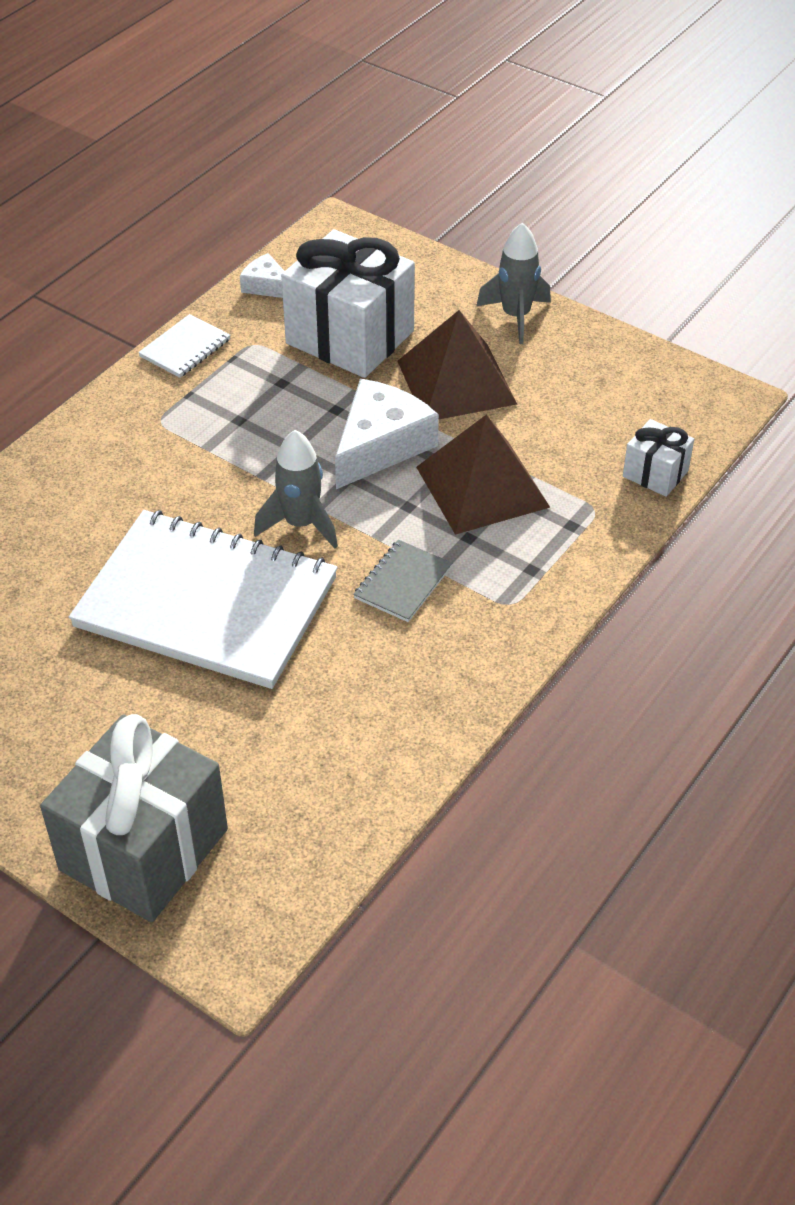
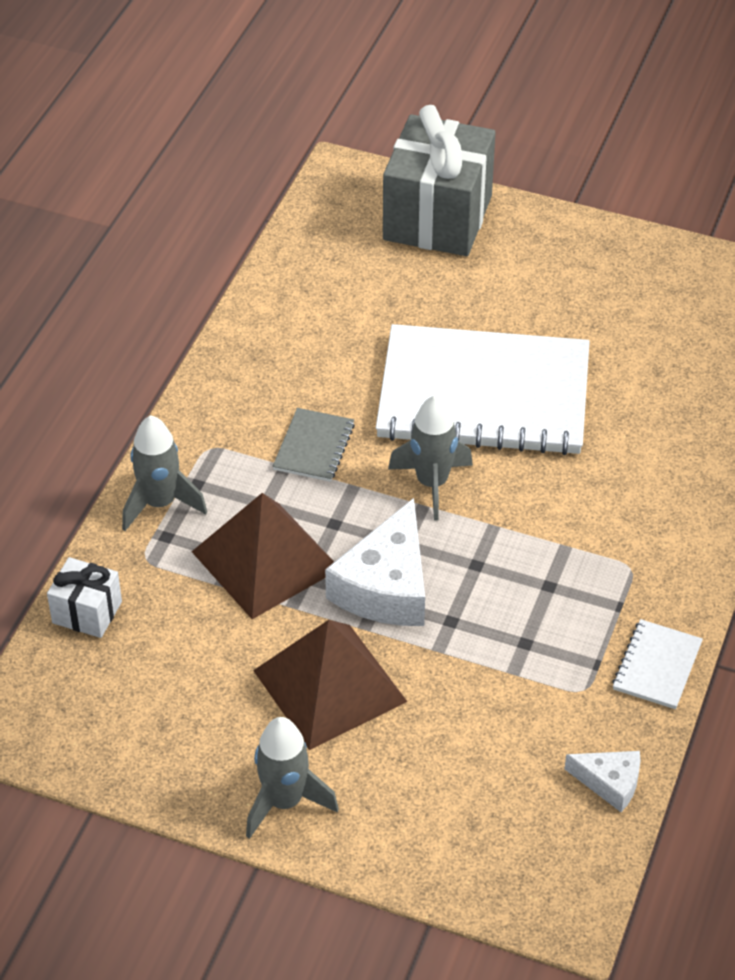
camera: 165 degrees right, 0 degrees up
white gift [281,229,415,378] -> none
none -> grey rocket [122,415,207,531]

